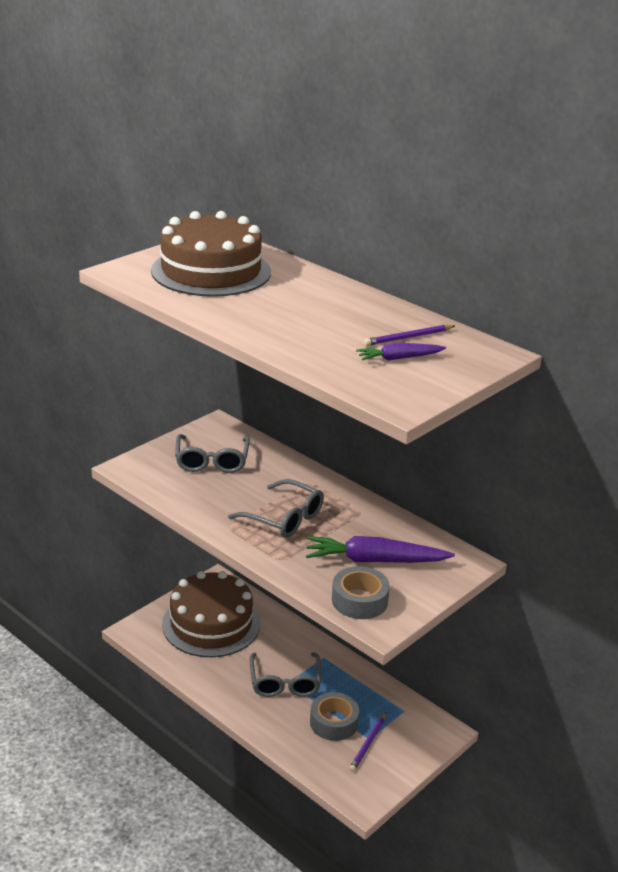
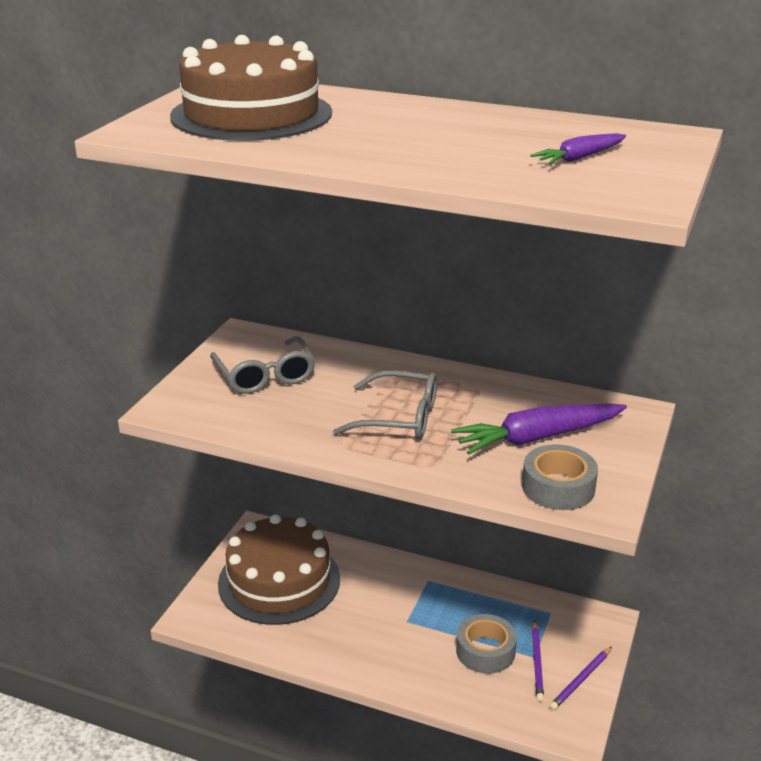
camera: 20 degrees left, 0 degrees up
grey glasses [250,652,321,697] -> none
purple pencil [364,325,455,346] -> purple pencil moved to [549,647,612,710]

